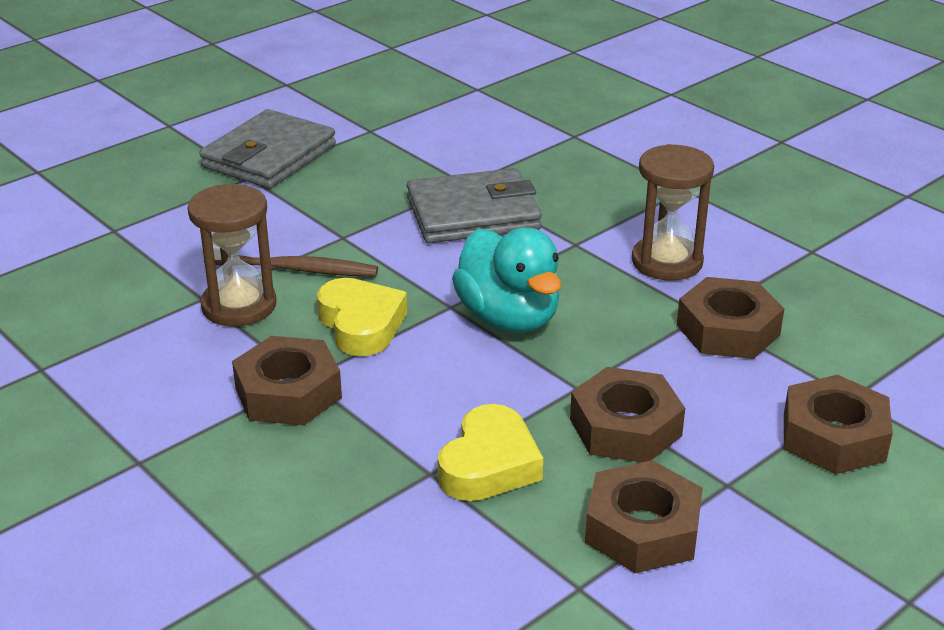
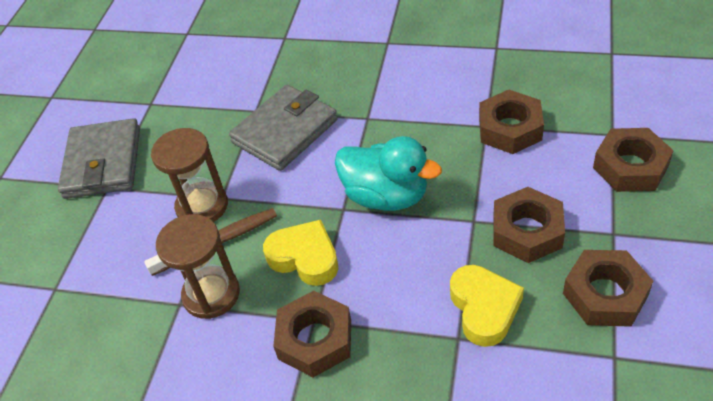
camera: 30 degrees left, 15 degrees up
brown hourglass [632,144,714,281] -> brown hourglass moved to [151,128,228,222]

